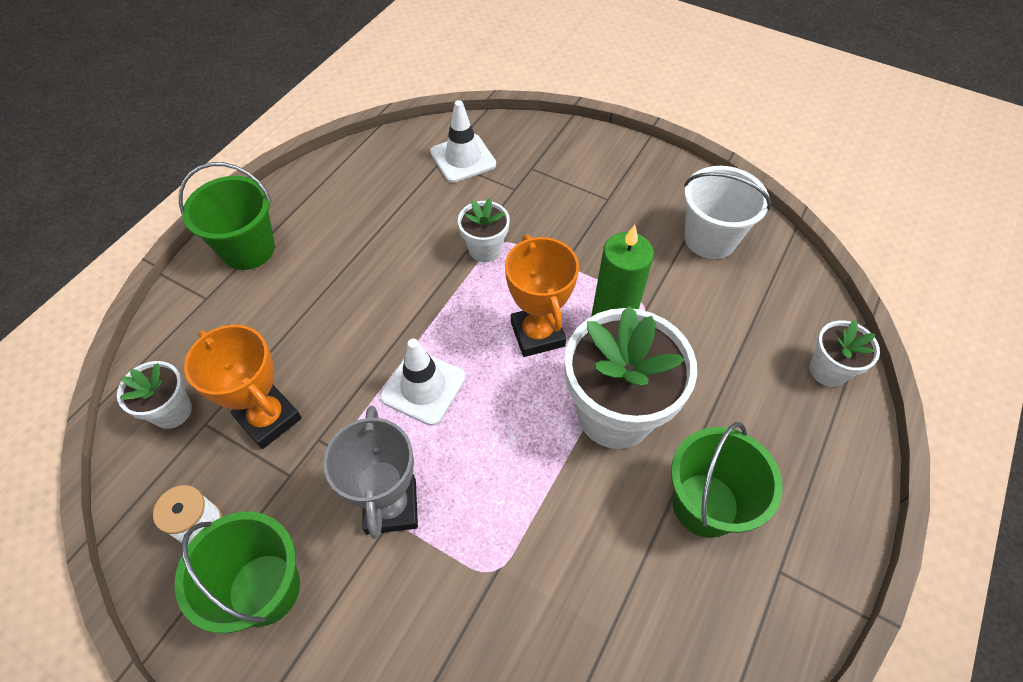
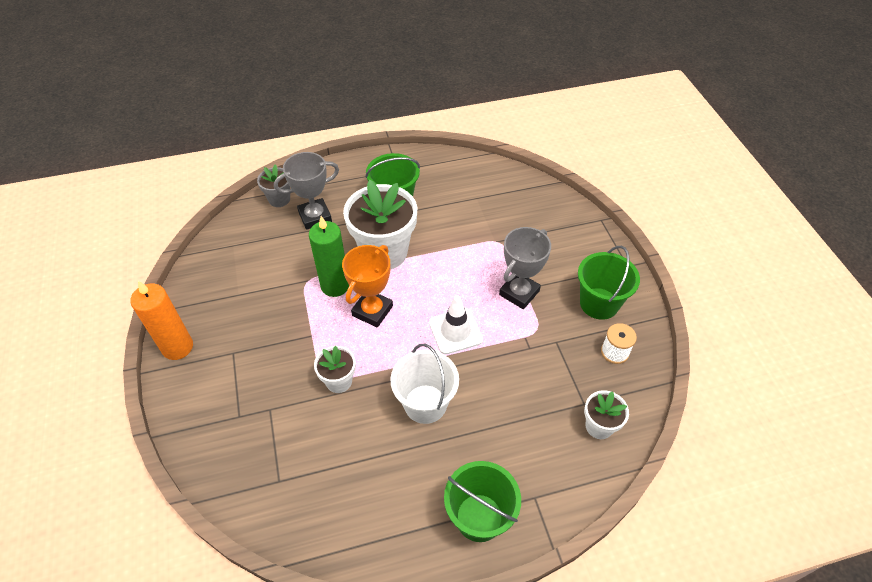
camera: 135 degrees left, 5 degrees down
orange trophy [184,325,302,449] -> none
white traffic cone [430,100,496,183] -> none
white bucket [684,166,771,259] -> white bucket moved to [390,344,459,424]
white flower pot [810,320,880,387] -> grey flower pot [257,164,290,207]
none -> orange candle [130,281,193,360]
none -> grey trophy [274,152,339,230]

